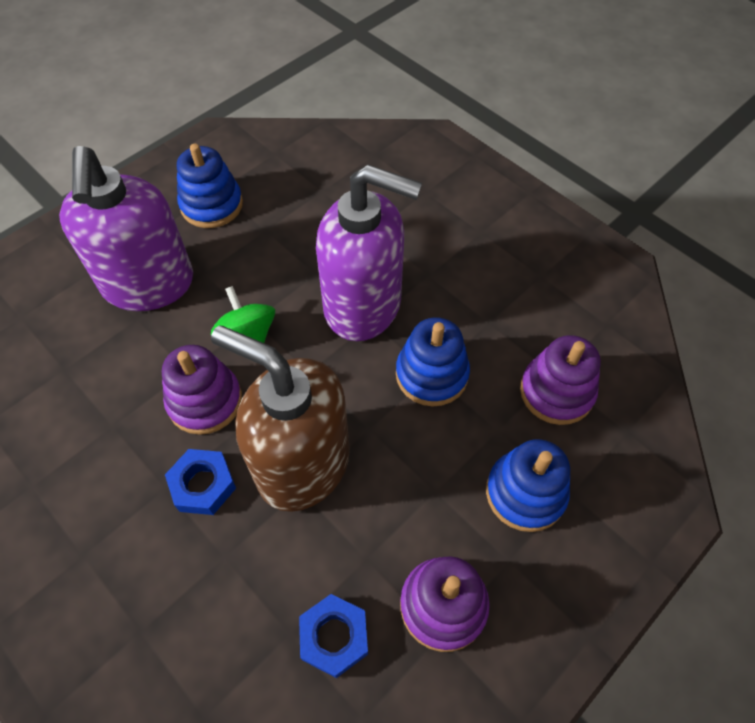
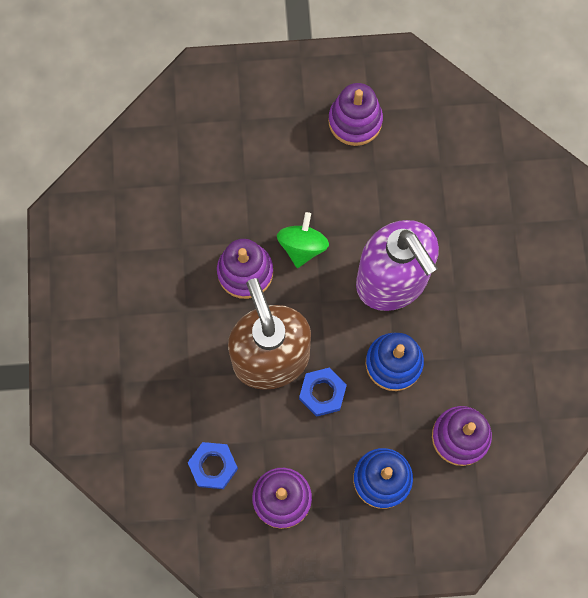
camera: 40 degrees right, 15 degrees up
purple soap dispenser [59,146,193,311] -> none
blue nut [165,449,236,515] -> blue nut moved to [299,368,347,417]
blue stacking toy [177,144,243,228] -> purple stacking toy [328,83,383,146]

